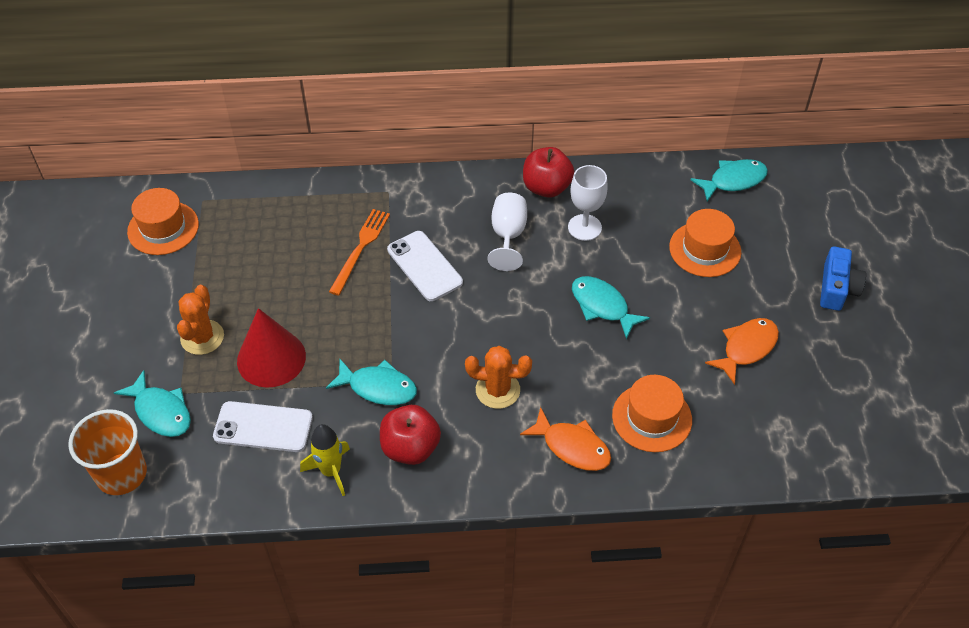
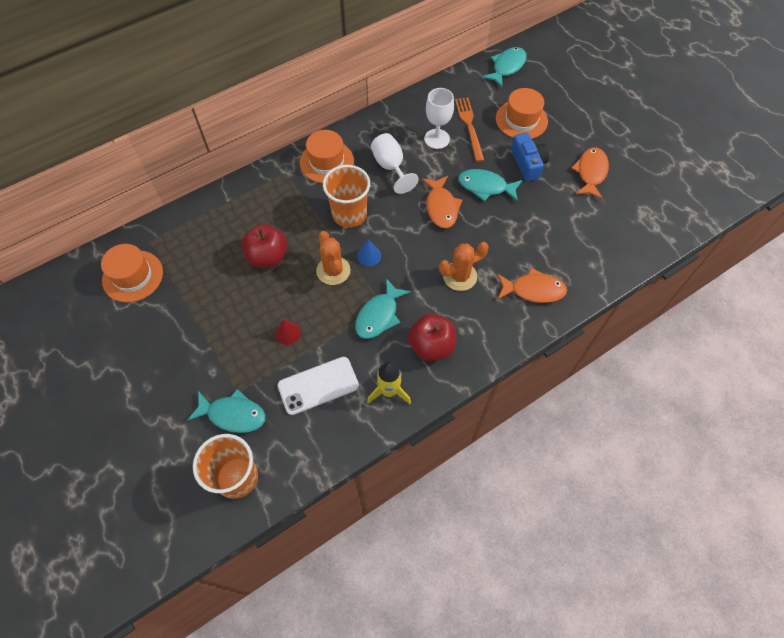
camera: 30 degrees left, 10 degrees up
orange cactus [177,285,224,355] -> orange cactus moved to [316,231,350,285]
red cone [237,308,306,388] -> red cone [275,319,301,345], size x0.46
turquoise fish [326,359,417,405] -> turquoise fish turned 135 degrees clockwise [355,278,411,339]
orange fork [329,209,390,296] -> orange fork moved to [455,97,484,162]
white phone [387,231,463,301] -> orange cup [323,165,370,228]
red apple [523,147,574,198] -> red apple moved to [241,224,287,268]
orange hat [612,375,692,452] -> orange hat moved to [300,130,354,183]
blue camera [820,246,866,311] -> blue camera moved to [511,133,549,181]
none -> blue cone [357,240,381,266]
none -> orange fish [422,176,462,228]

